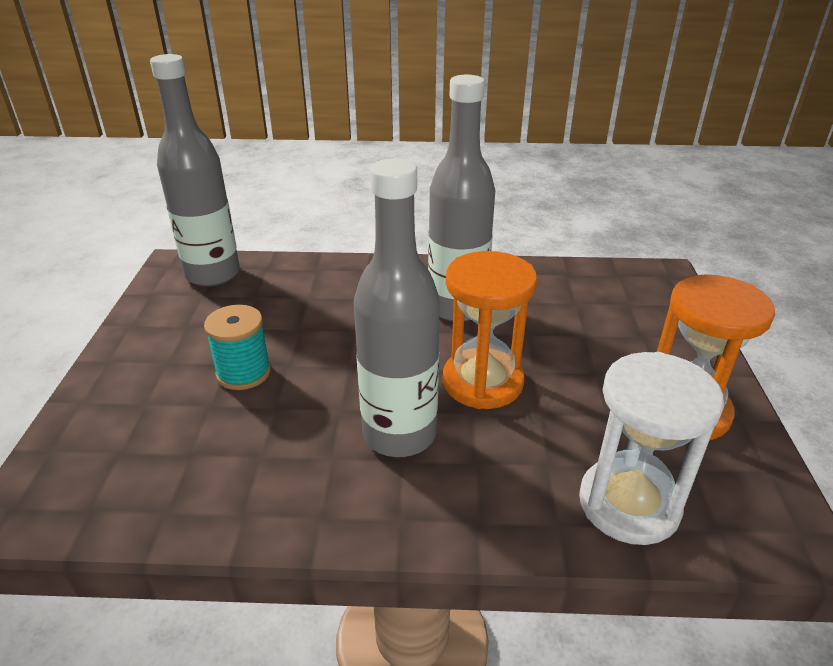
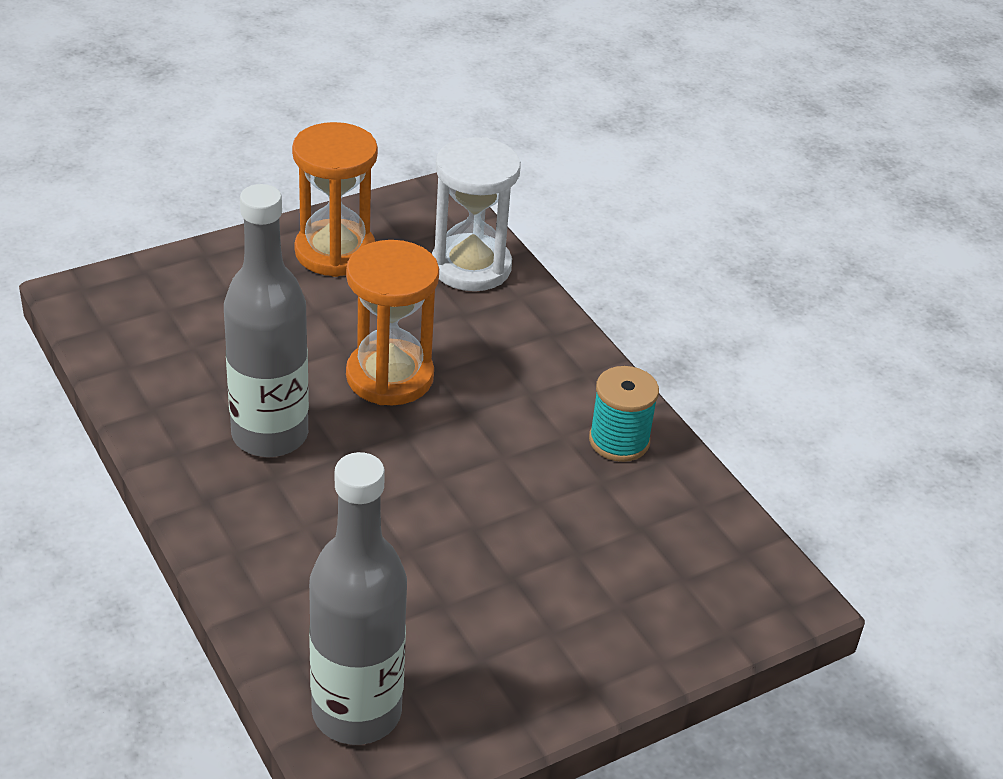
camera: 125 degrees left, 5 degrees up
turquoise spool [204,305,271,390] -> turquoise spool moved to [589,366,659,462]
grey bottle [354,158,440,457] -> none

